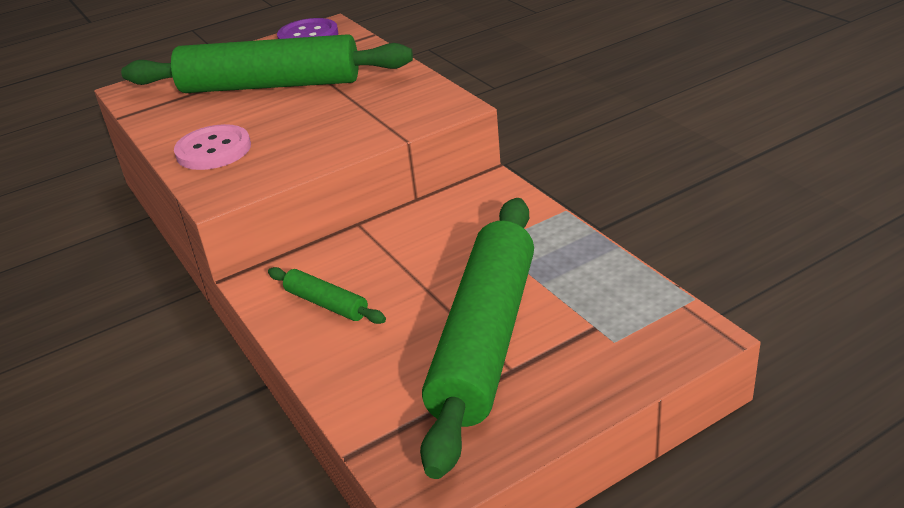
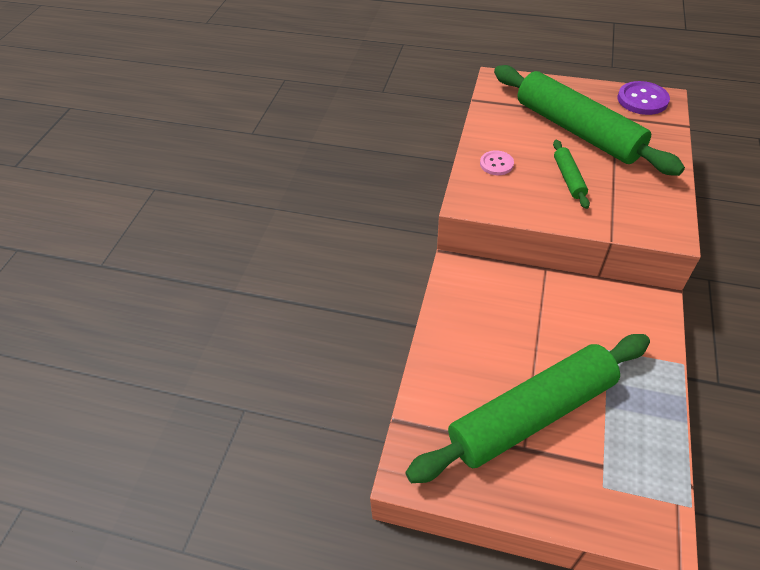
camera: 45 degrees right, 15 degrees up
pink button [174,124,251,170] -> pink button [480,150,514,175], size x0.63
green rolling pin [268,267,386,324] -> green rolling pin moved to [553,140,590,209]

